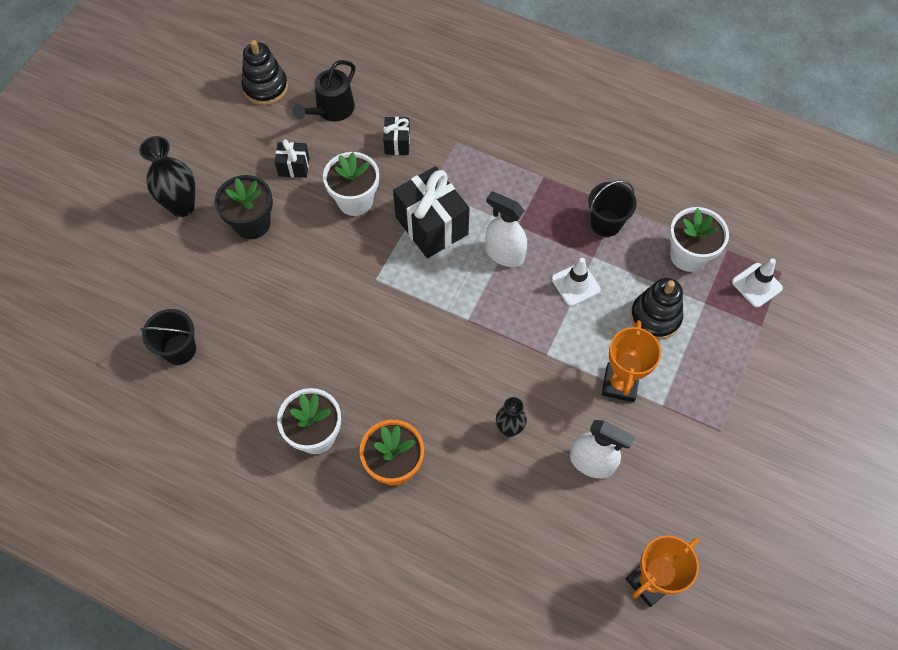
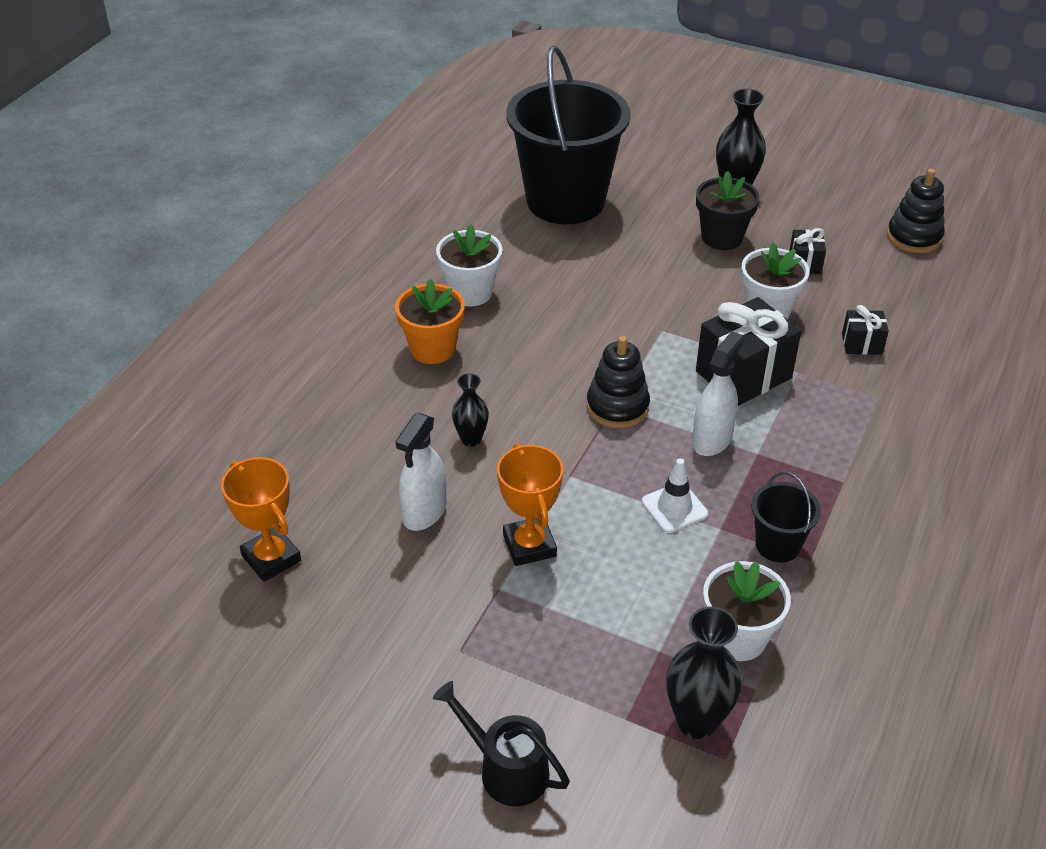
camera: 90 degrees right, 20 degrees down
black bucket [140,309,196,365] -> black bucket [506,46,631,224], size x2.33
black watering can [292,60,355,121] -> black watering can moved to [433,681,570,806]
orange trophy [602,320,661,402] -> orange trophy turned 60 degrees clockwise [497,443,563,566]
black stacking toy [630,278,683,340] -> black stacking toy moved to [587,336,650,428]
white traffic cone [732,258,783,307] -> black vase [666,606,742,739]

